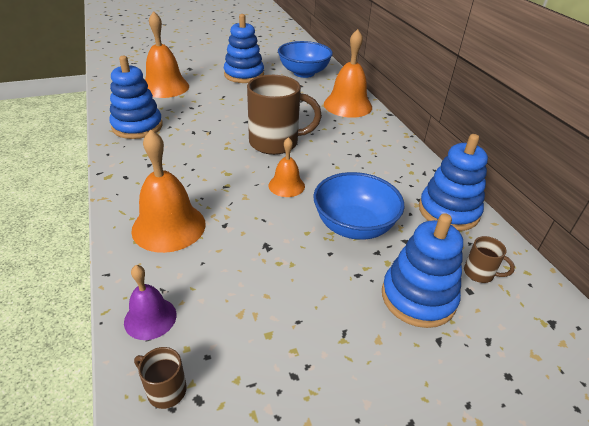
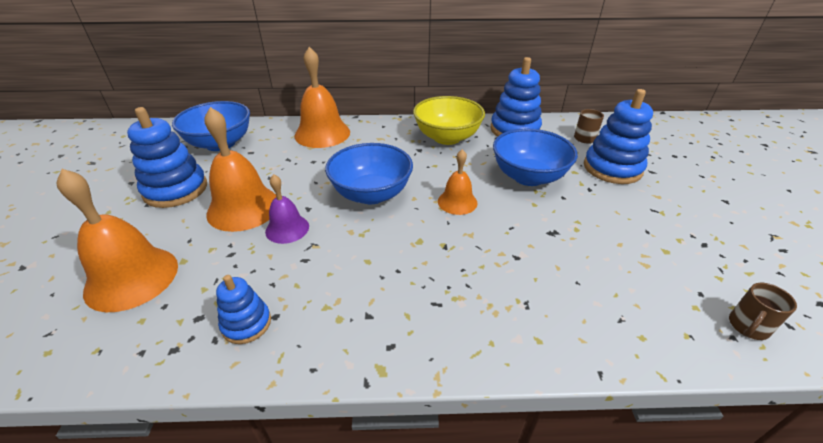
camera: 70 degrees left, 0 degrees up
blue stacking toy [109,56,163,139] -> blue stacking toy [216,275,271,344], size x0.57
purple bell [124,265,176,340] -> purple bell moved to [265,174,309,244]
orange bell [131,130,206,253] -> orange bell moved to [204,107,276,232]
brown mug [247,75,322,155] -> blue bowl [325,143,413,204]
none -> yellow bowl [413,96,485,145]

